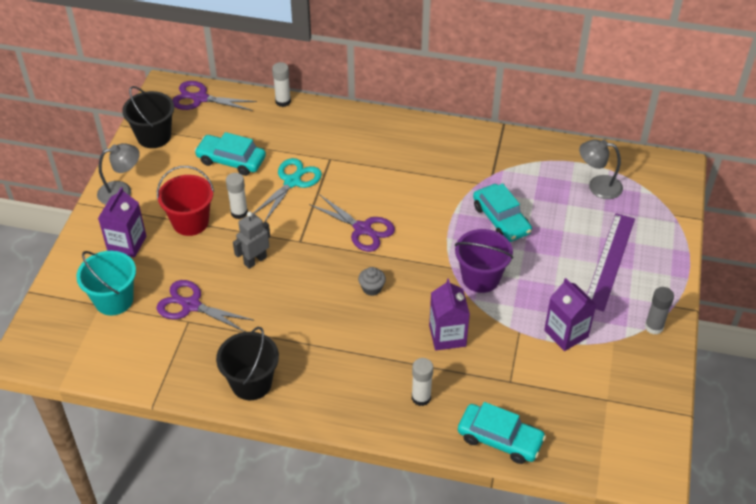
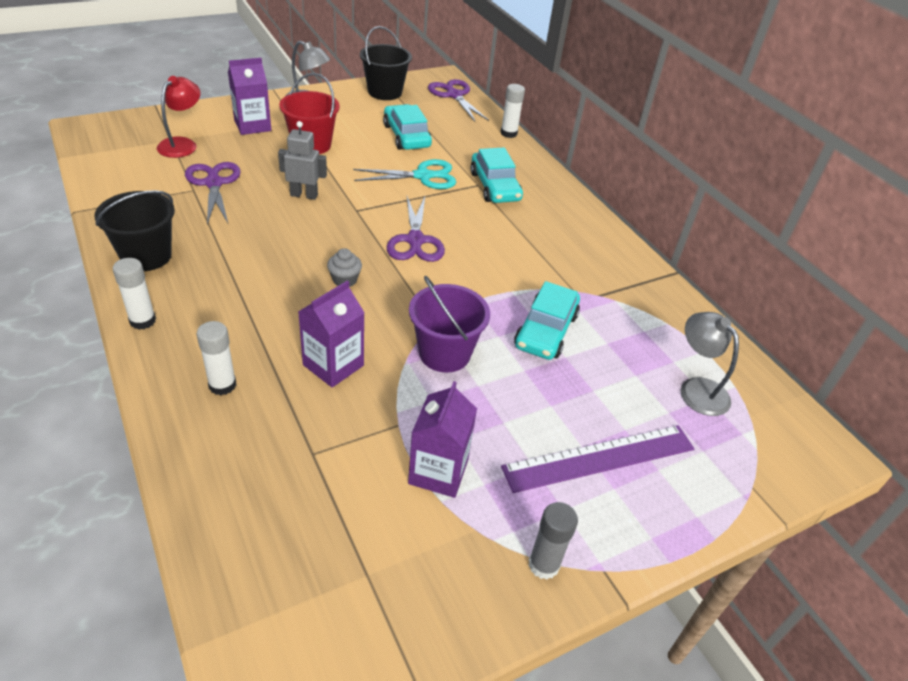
camera: 45 degrees right, 5 degrees down
turquoise bucket [76,251,136,316] -> red lamp [157,76,200,158]
white glue stick [226,173,248,219] -> white glue stick moved to [113,258,156,330]
turquoise car [458,402,546,464] -> turquoise car moved to [470,148,523,203]

